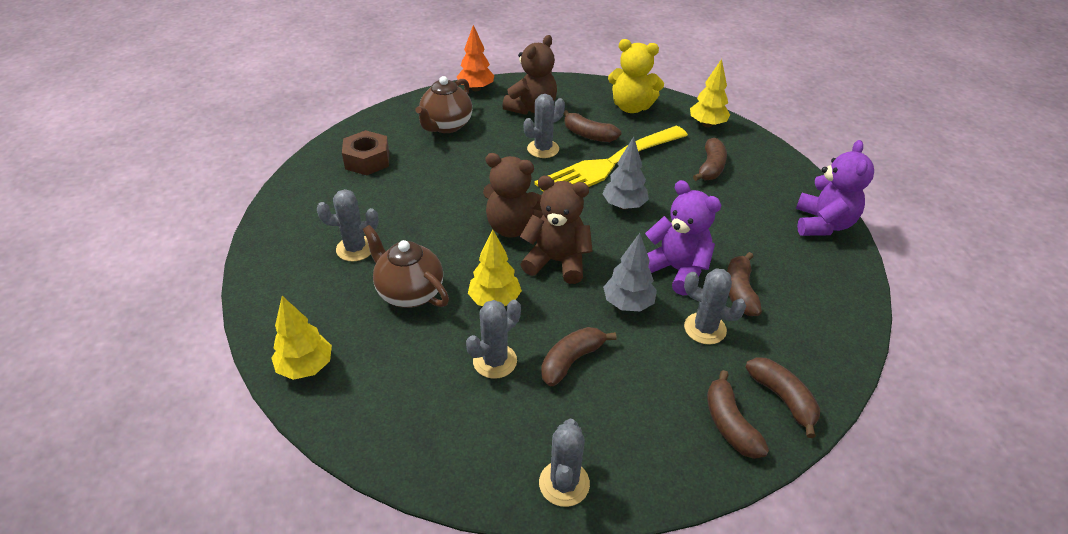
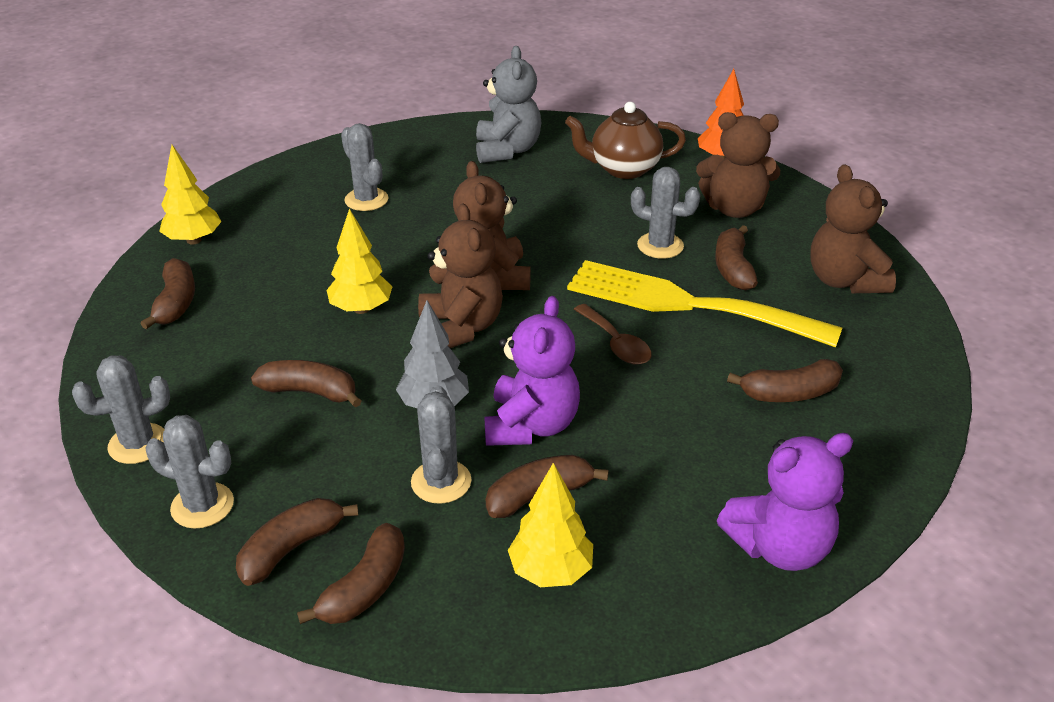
camera: 60 degrees right, 5 degrees down
brown nut [342,130,389,175] -> grey teddy bear [476,46,542,163]
brown teapot [363,225,449,308] -> none
grey cactus [466,300,521,379] -> grey cactus moved to [146,415,234,529]
grey tree [602,137,649,210] -> brown spoon [574,304,651,365]
yellow teddy bear [608,39,664,113] -> brown teddy bear [810,164,896,293]
yellow tree [690,59,730,127] -> yellow tree moved to [508,463,593,587]
none -> brown banana [141,258,195,329]

